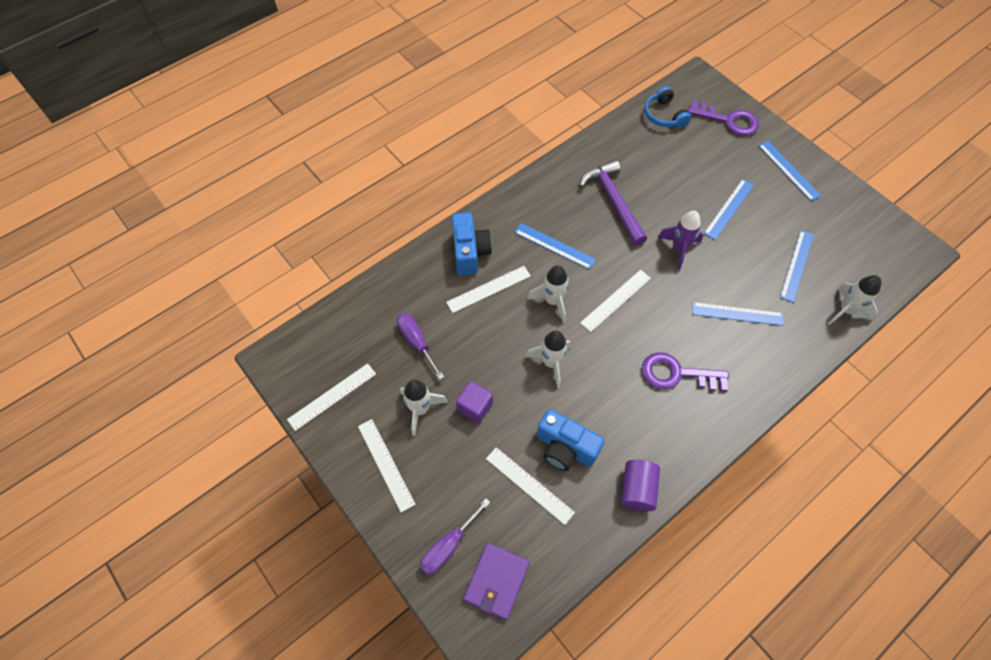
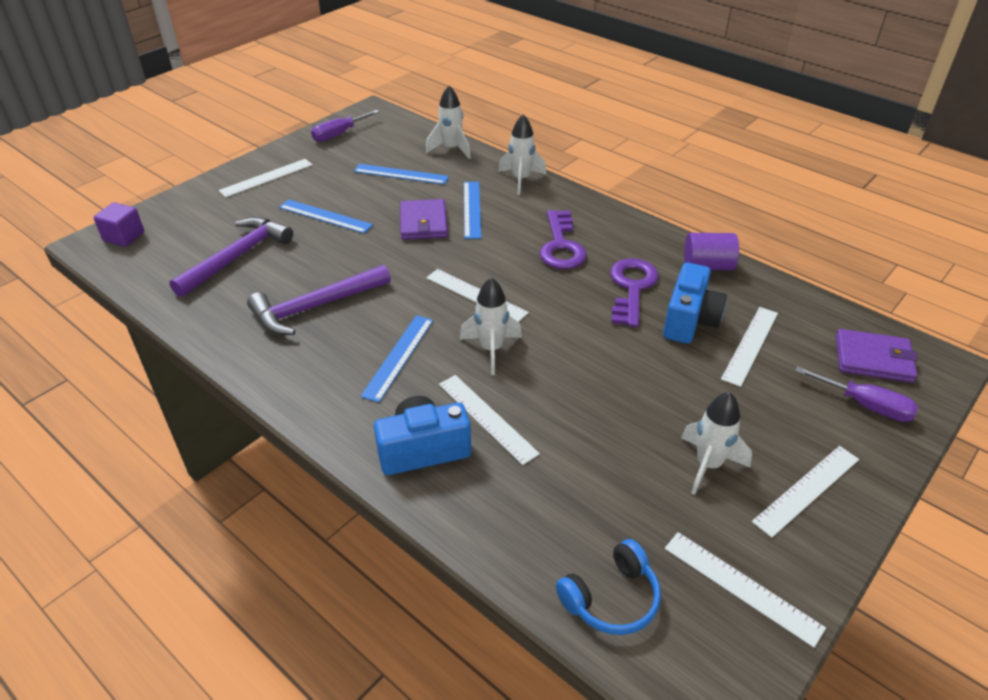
camera: 100 degrees left, 20 degrees down
purple screwdriver [397,313,444,380] -> purple screwdriver moved to [311,110,379,142]
purple cube [456,381,493,424] -> purple cube moved to [94,202,144,247]
white rocket [525,330,571,388] -> white rocket moved to [498,115,547,195]
blue headphones [644,86,691,128] -> blue headphones moved to [556,539,661,635]
purple rocket [658,211,703,270] -> none
purple key [688,100,759,136] -> purple key moved to [610,258,659,327]
blue ruler [758,141,821,201] -> white ruler [219,159,313,197]
none -> purple hammer [169,217,293,297]
none -> purple wallet [400,199,448,240]

